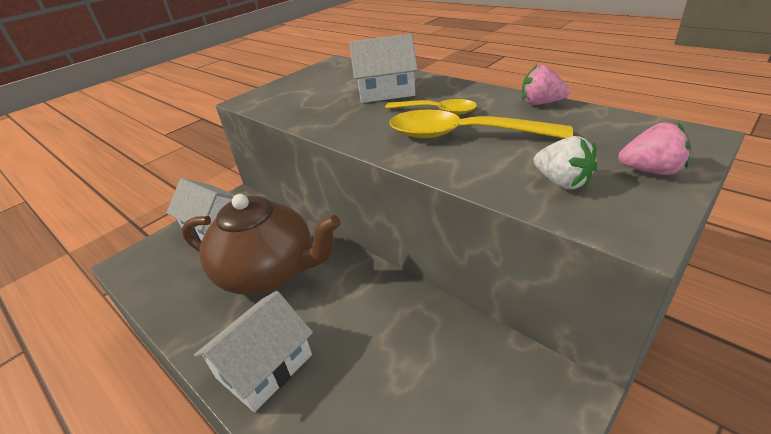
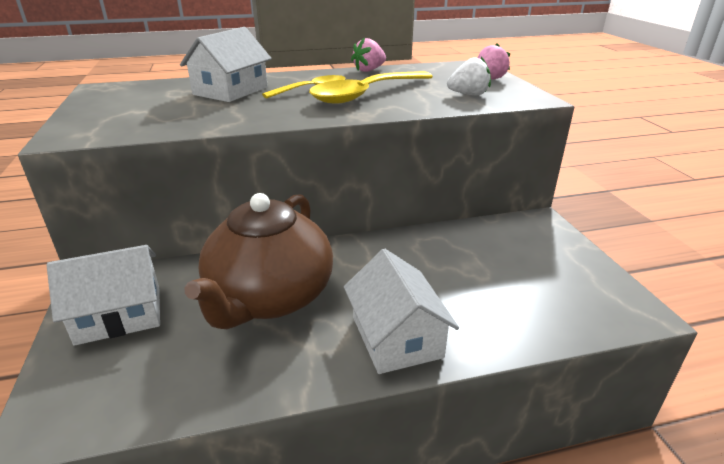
camera: 60 degrees left, 5 degrees down
brown teapot [182,194,341,295] -> brown teapot turned 150 degrees clockwise [184,193,333,329]

